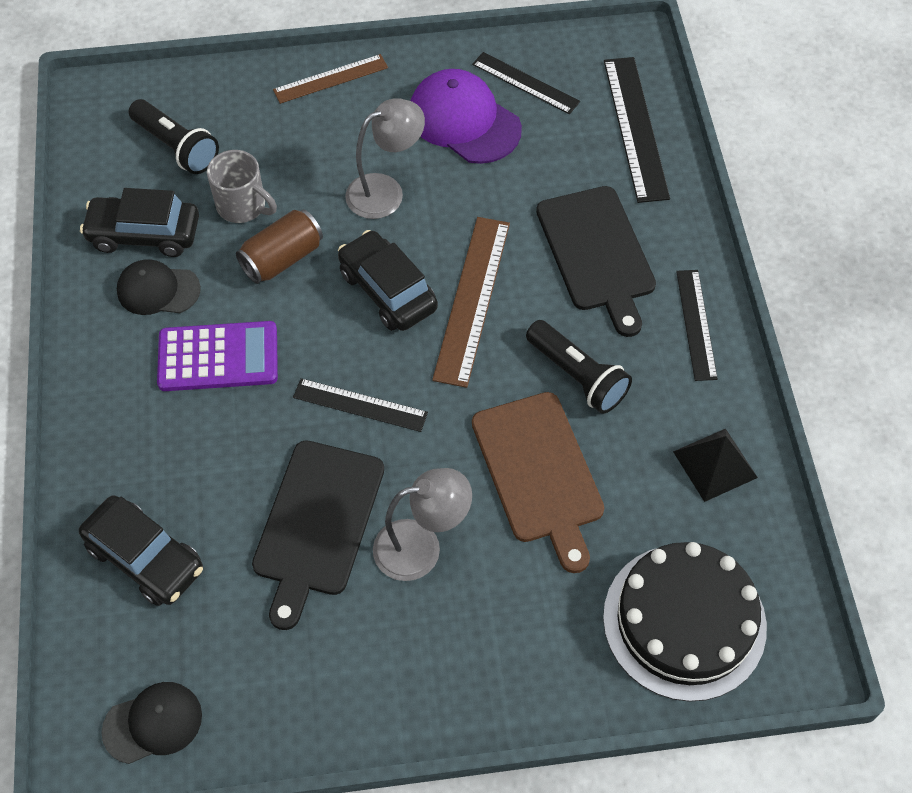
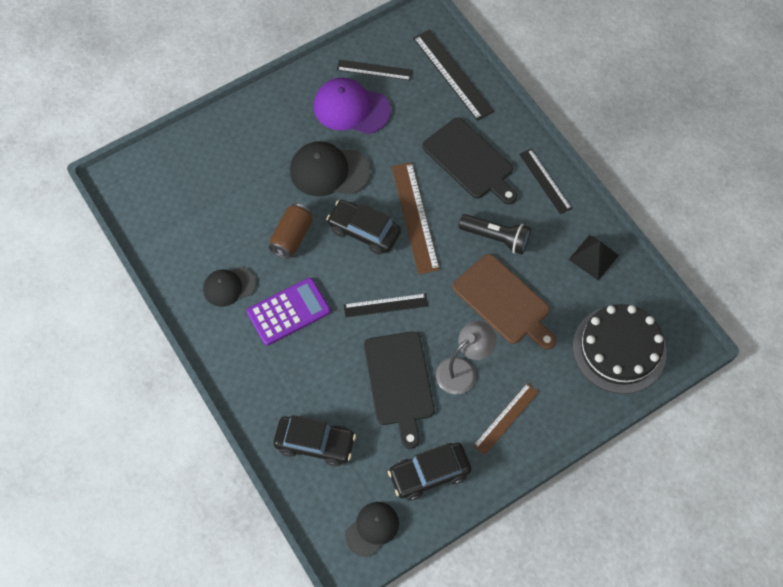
camera: 25 degrees left, 5 degrees up
black car [80,188,199,257] -> black car moved to [388,443,472,500]
black flashlight [129,99,219,174] -> none
grey mug [207,150,277,223] -> none
brown ruler [273,54,388,104] -> brown ruler moved to [473,383,539,455]
grey lamp [345,98,425,219] -> black cap [290,141,371,196]

